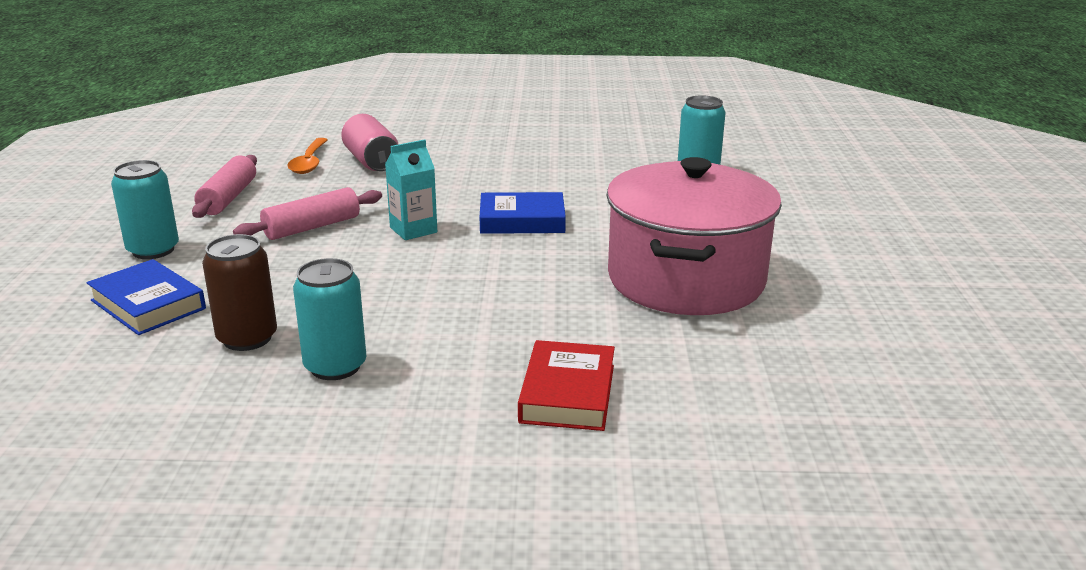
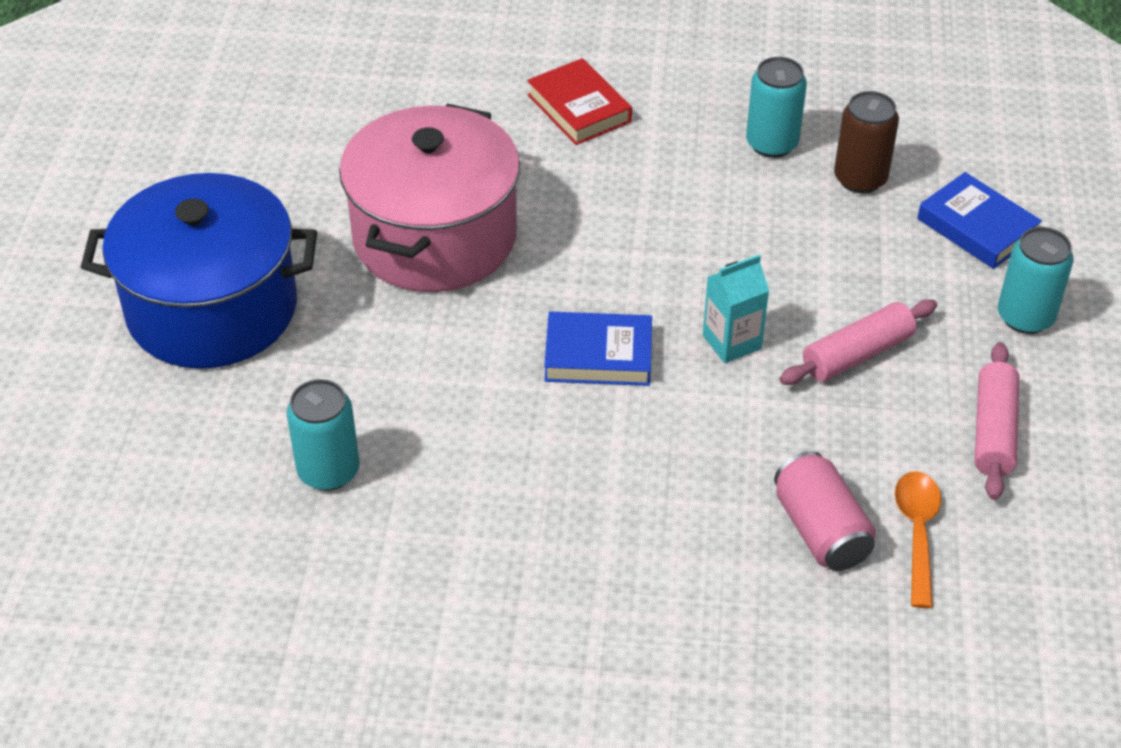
camera: 175 degrees left, 20 degrees up
red book [518,340,615,431] -> red book turned 45 degrees counterclockwise [527,58,632,145]
none -> blue pot [81,173,317,369]

